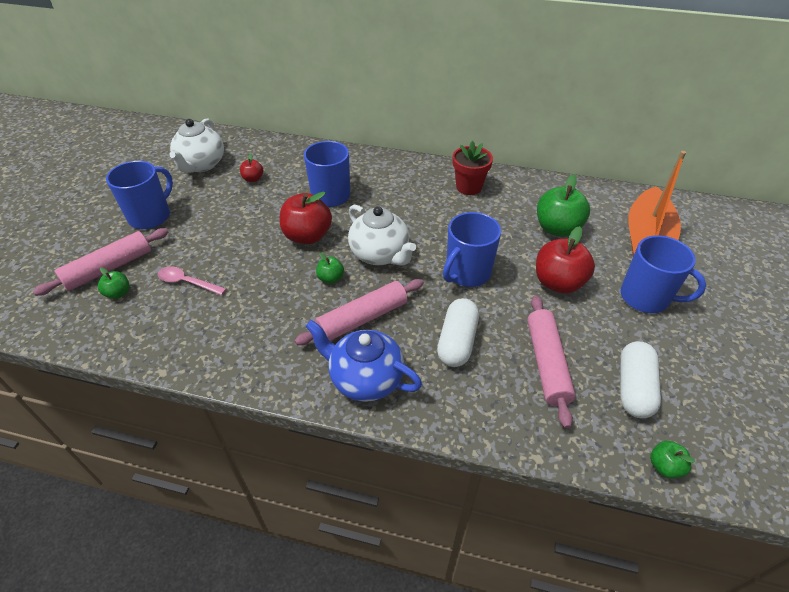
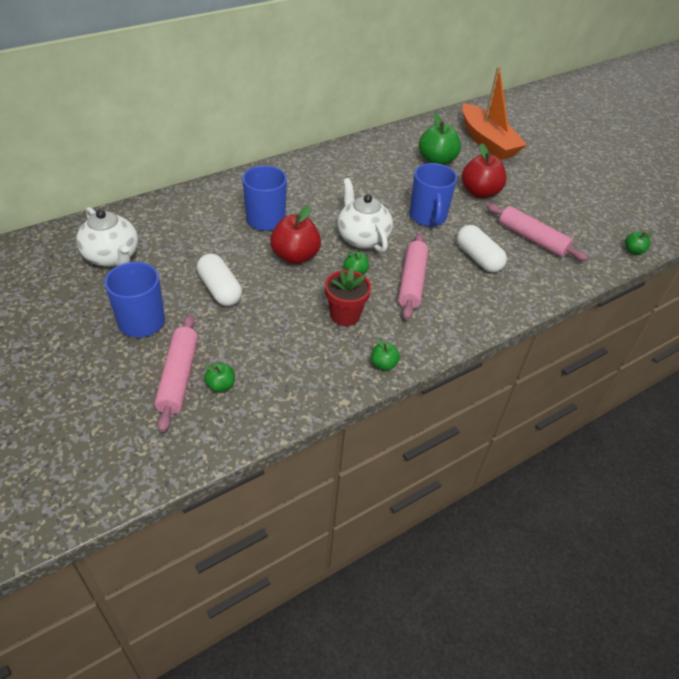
camera: 50 degrees left, 0 degrees up
pink spoon [158,266,226,295] -> none
red apple [240,154,263,182] -> none
blue teapot [305,320,422,402] -> none
white teapot [348,205,416,266] -> white teapot turned 120 degrees counterclockwise [338,178,393,253]
red flower pot [453,141,493,195] -> red flower pot moved to [325,268,371,326]
white capsule [620,341,661,418] -> white capsule moved to [197,253,242,306]
blue mug [621,235,706,313] -> none
none -> green apple [371,338,400,371]

